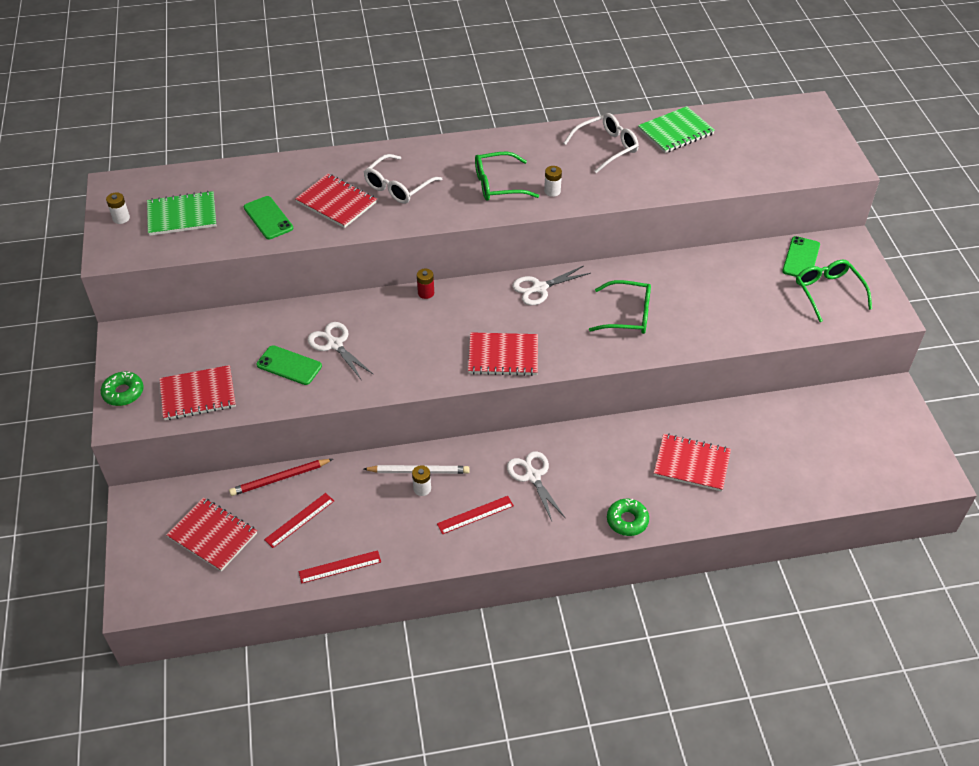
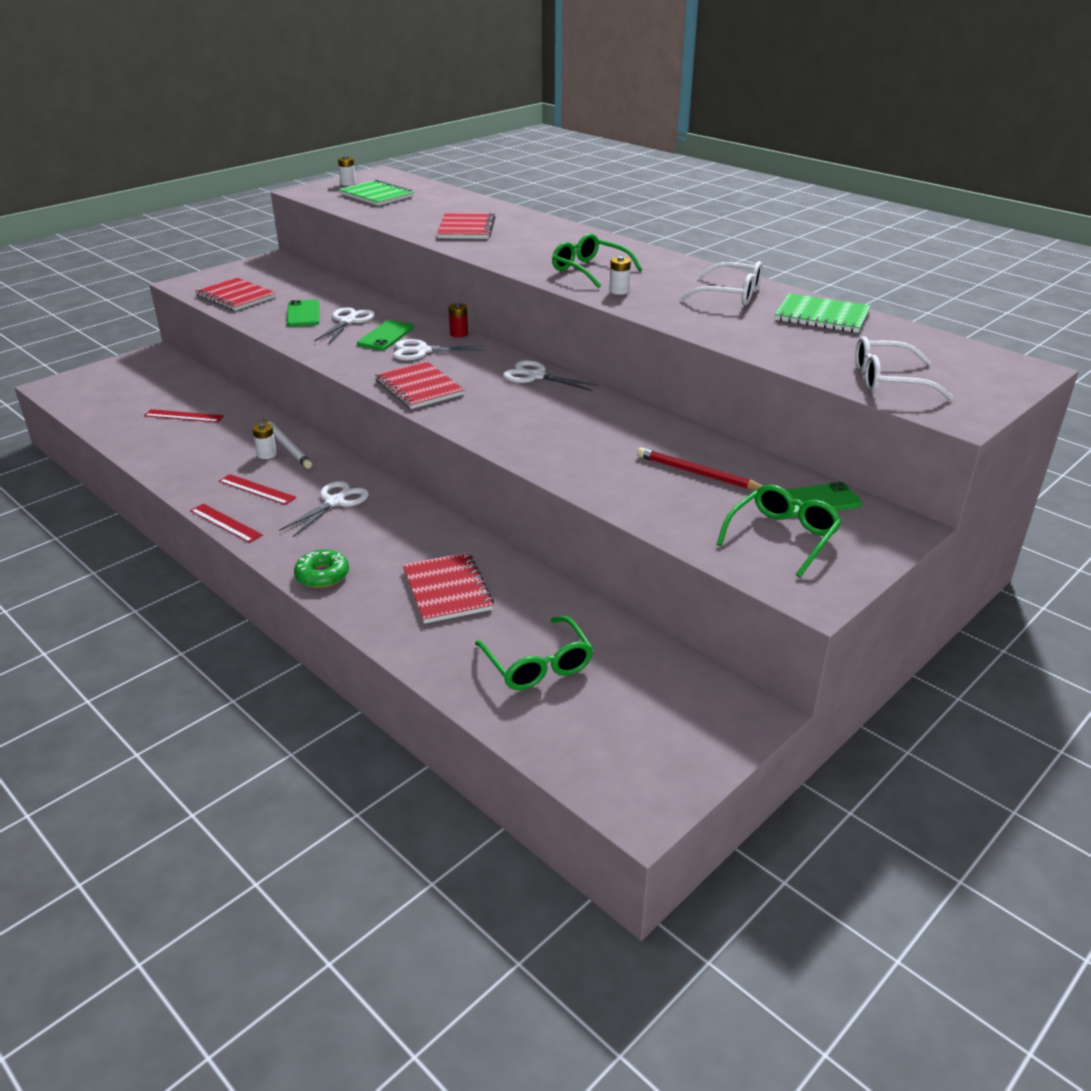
camera: 55 degrees right, 15 degrees down
green donut [101,372,144,406] -> none
red notebook [166,498,257,571] -> none
red pencil [229,459,333,496] -> red pencil moved to [637,447,762,490]
green phone [244,196,293,239] -> green phone moved to [357,320,414,350]
red ruler [299,550,381,584] -> red ruler moved to [190,504,263,543]
white glasses [364,154,442,204] -> white glasses moved to [855,336,953,400]
green glasses [589,280,651,334] -> green glasses moved to [475,616,594,690]
none -> white scissors [393,339,485,361]

